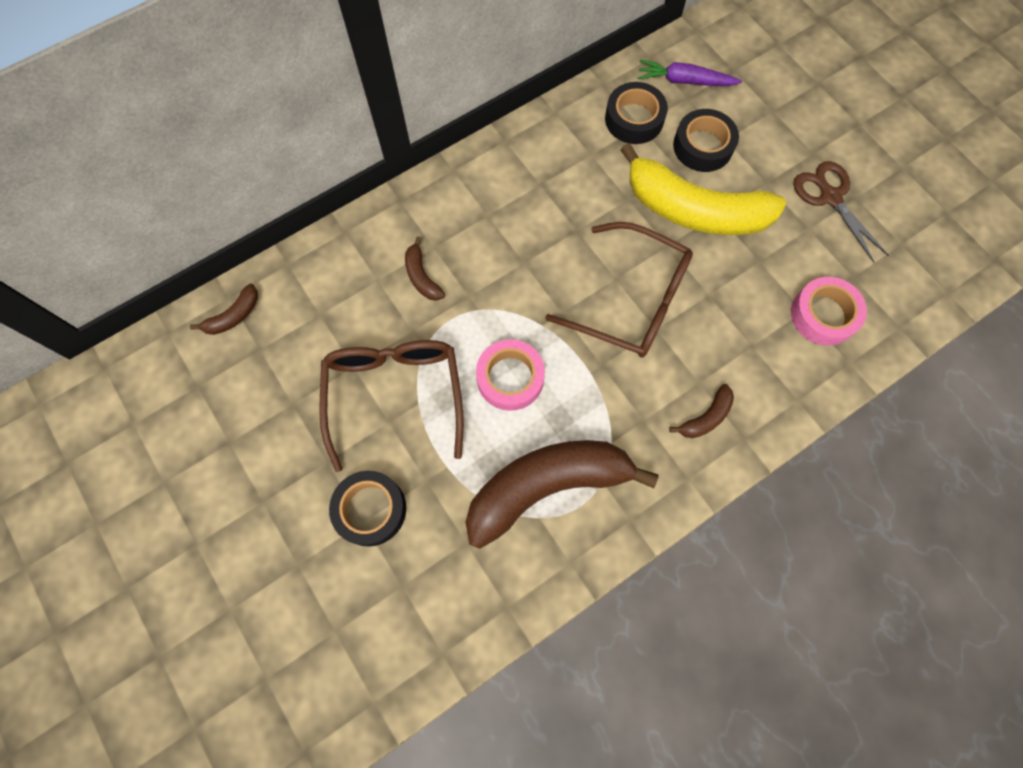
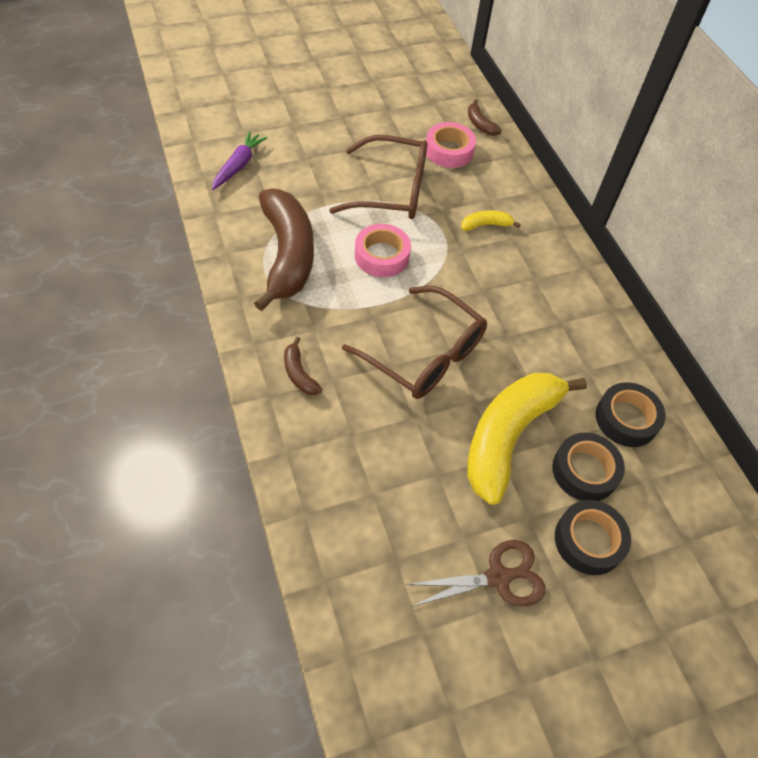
camera: 100 degrees right, 15 degrees down
black tape [329,471,406,547] -> black tape moved to [555,500,631,575]
brown banana [405,237,445,301] -> yellow banana [461,210,521,231]
brown glasses [545,222,693,358] -> brown glasses turned 90 degrees counterclockwise [342,286,487,399]
purple carrot [638,59,742,86] -> purple carrot moved to [212,131,267,190]
pink tape [791,277,867,346] -> pink tape moved to [426,122,476,168]

